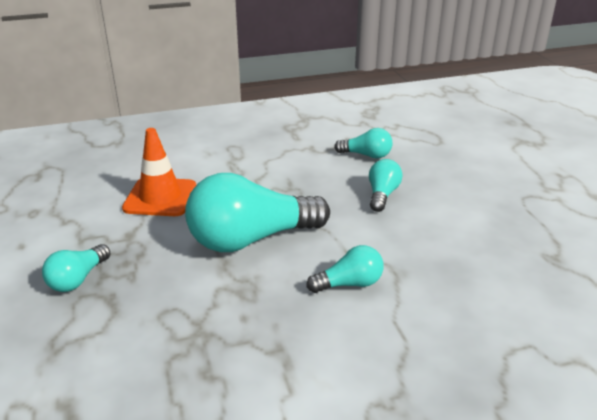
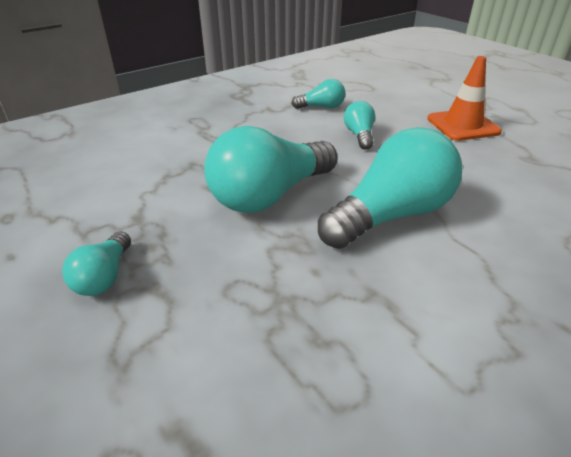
camera: 20 degrees left, 5 degrees up
orange traffic cone [122,128,196,216] -> orange traffic cone moved to [427,56,502,141]
turquoise light bulb [307,245,383,293] -> turquoise light bulb [318,127,462,249], size x2.05

